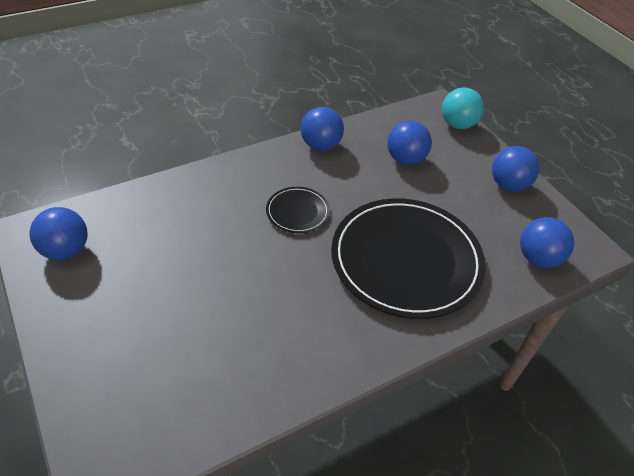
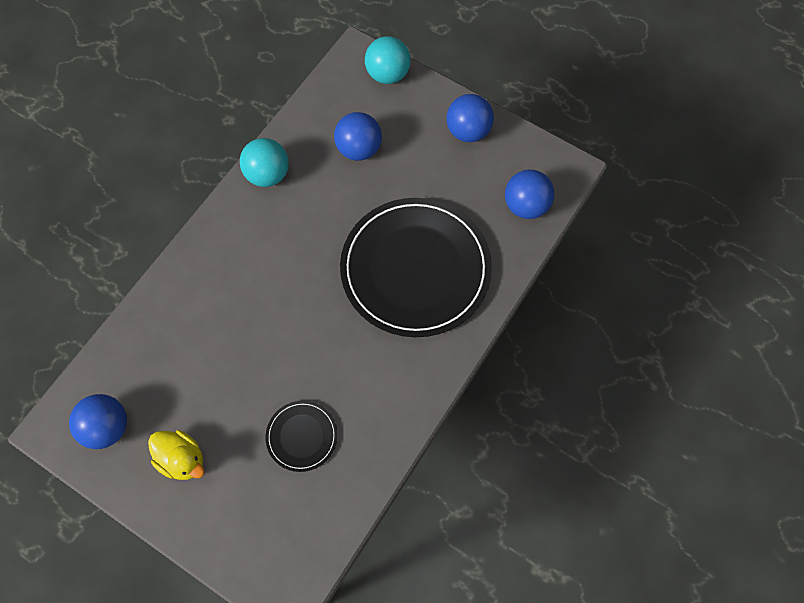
camera: 25 degrees left, 20 degrees up
black plate [266,187,330,233] -> black plate moved to [266,400,338,472]
blue ball [301,107,344,151] -> turquoise ball [240,138,289,187]
none -> yellow duck [148,430,204,480]

